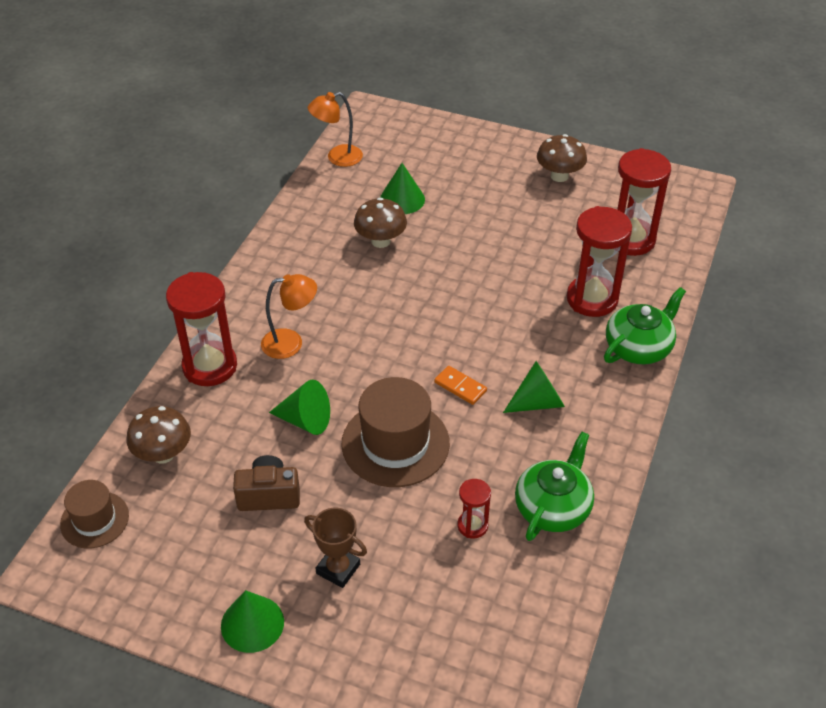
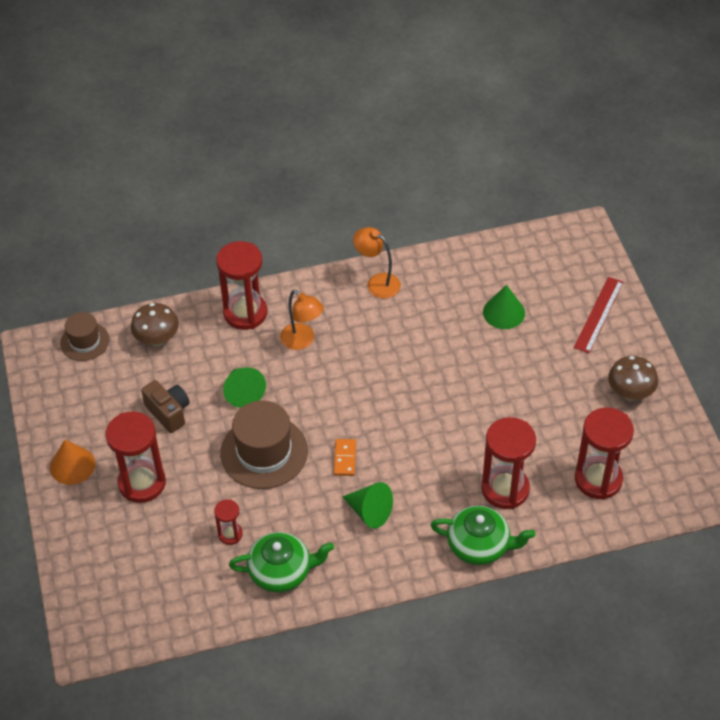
camera: 55 degrees right, 5 degrees up
green cone [221,590,284,653] -> orange cone [50,440,95,485]
brown trophy [304,508,367,588] -> red hourglass [106,411,166,503]
orange lamp [308,92,363,167] -> orange lamp moved to [353,227,401,299]
brown mushroom [354,198,407,248] -> none
none -> red ruler [574,277,623,353]

